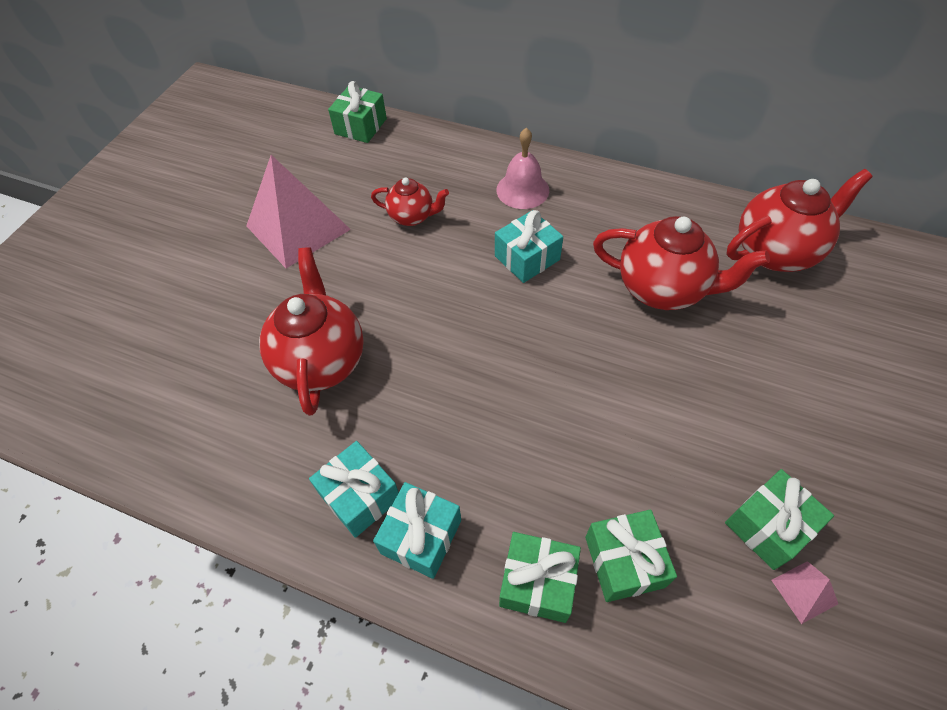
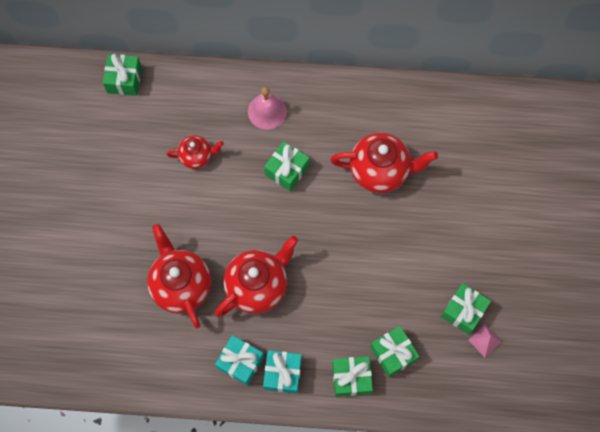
camera: 20 degrees left, 15 degrees up
pink pyramid [246,155,351,268] -> none
turquoise gift [495,210,563,283] -> green gift [264,141,310,191]
red teapot [727,169,873,272] -> red teapot moved to [215,236,298,317]

